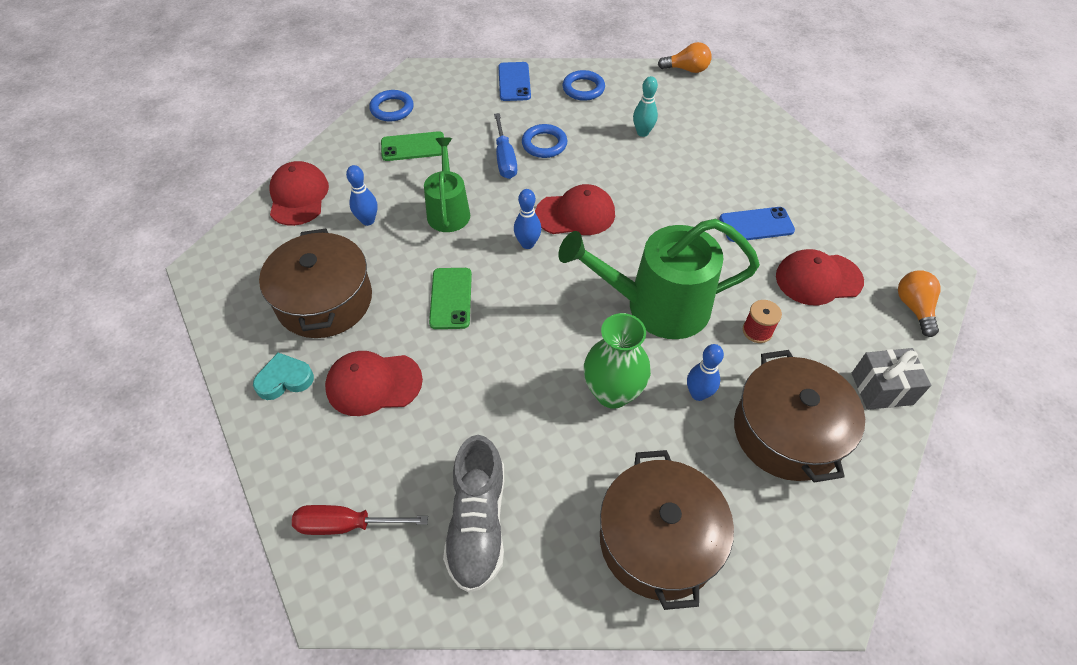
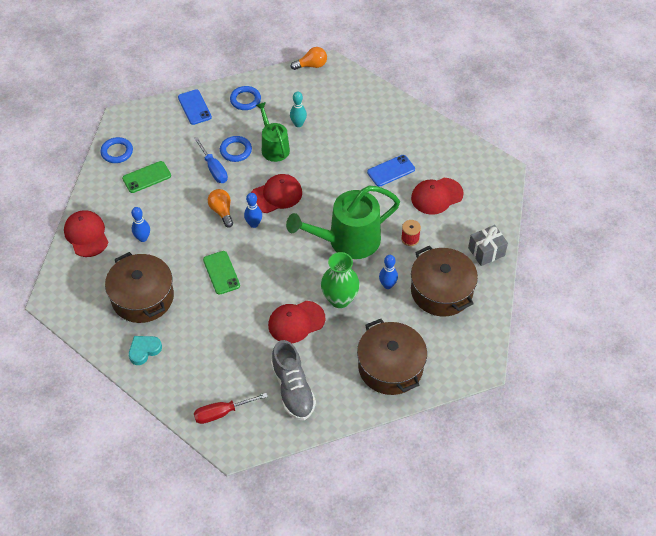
camera: 20 degrees left, 0 degrees up
red cap [325,351,423,416] -> red cap moved to [268,301,325,343]
green watering can [424,137,470,232] -> green watering can moved to [256,102,290,162]
orange light bulb [898,270,940,337] -> orange light bulb moved to [208,189,233,228]

